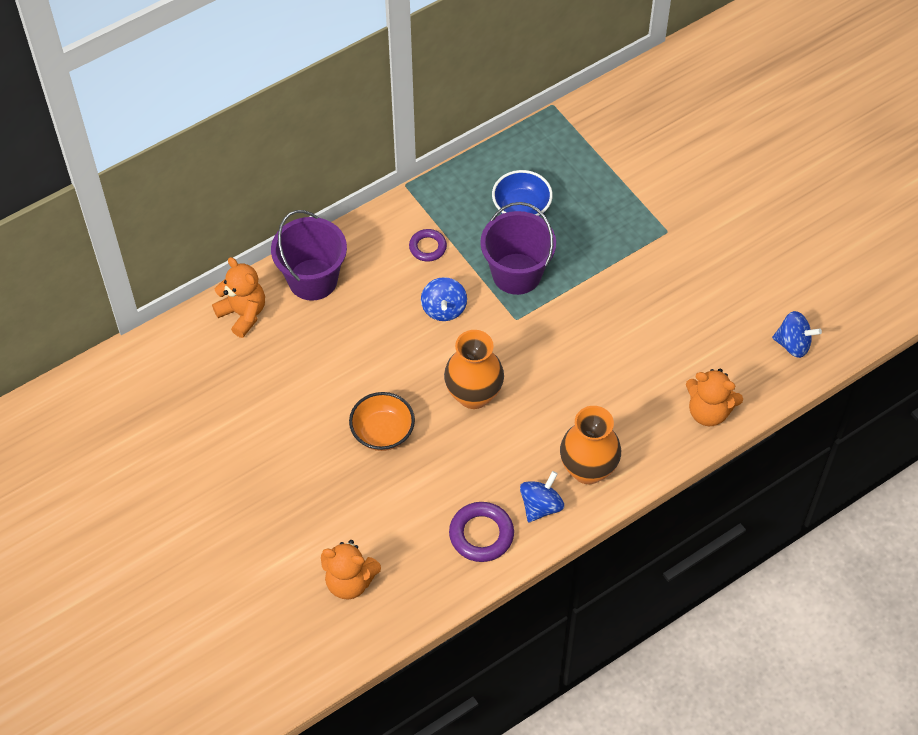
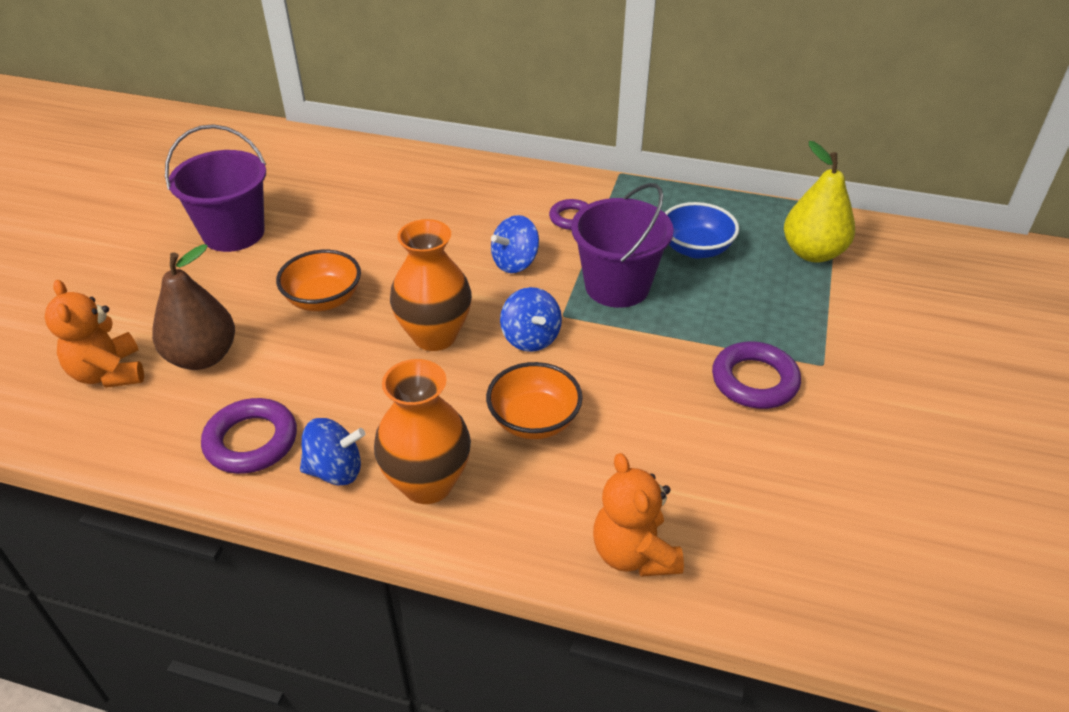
camera: 50 degrees right, 15 degrees down
orange teddy bear [212,257,265,338] -> none
purple bucket [271,210,347,301] -> purple bucket moved to [165,124,266,252]
blue spinning top [772,311,822,358] -> blue spinning top moved to [500,287,562,352]
none -> brown pear [152,244,235,370]
none -> orange bowl [486,362,583,439]
none -> purple ring [712,341,801,409]
none -> yellow pear [784,141,855,263]

